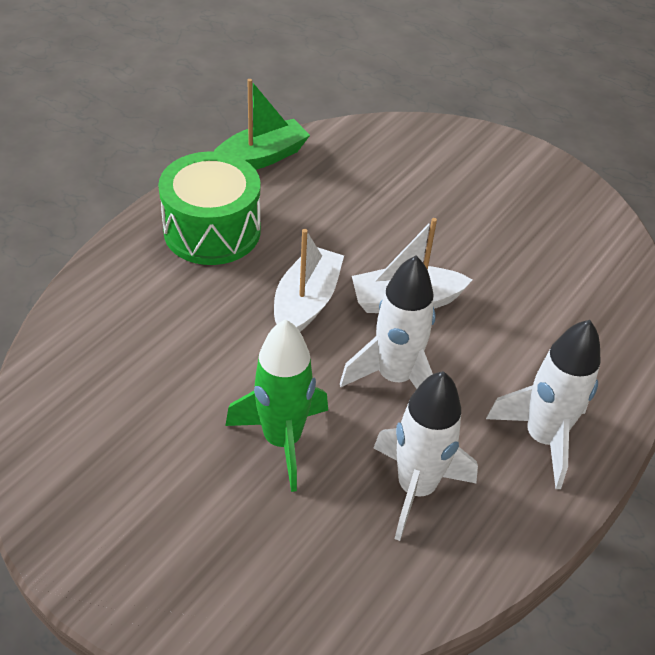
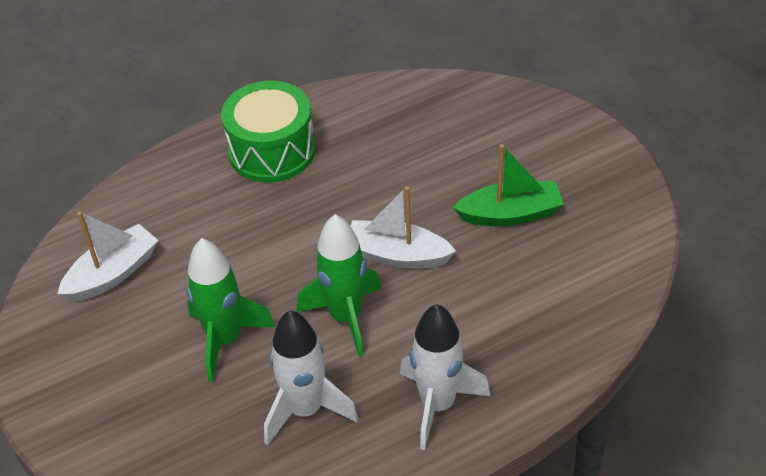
camera: 30 degrees right, 0 degrees up
green boat [214,79,310,170] -> green boat moved to [453,144,564,226]
white boat [274,229,344,332] -> white boat moved to [58,211,159,302]
white rocket [340,255,435,389] -> green rocket [297,214,381,357]

